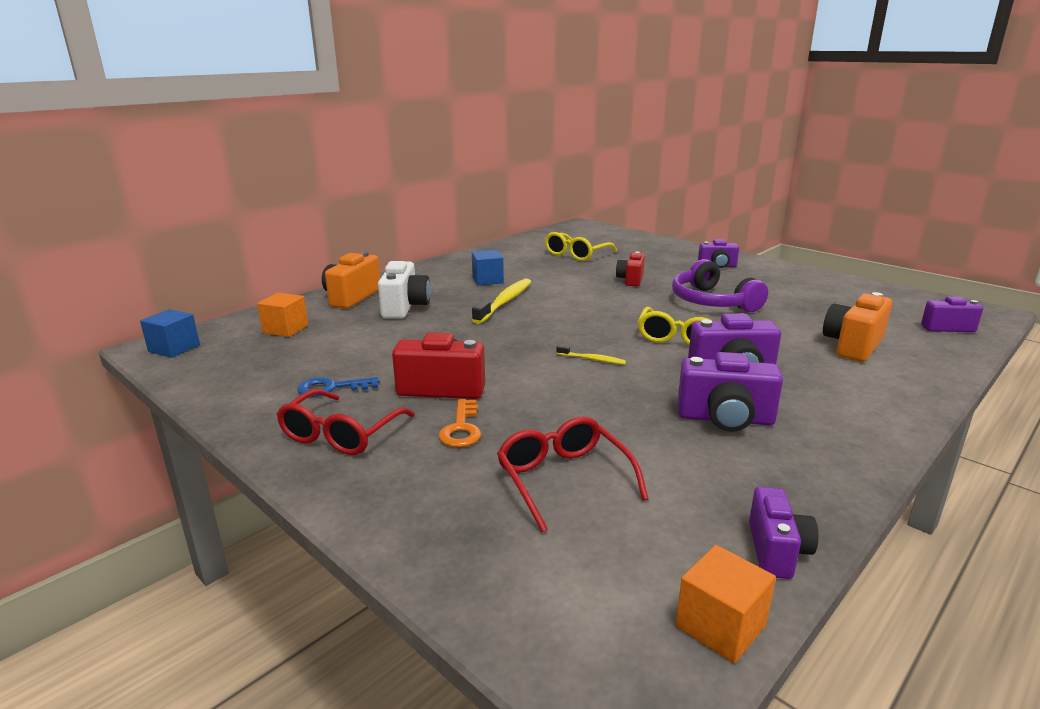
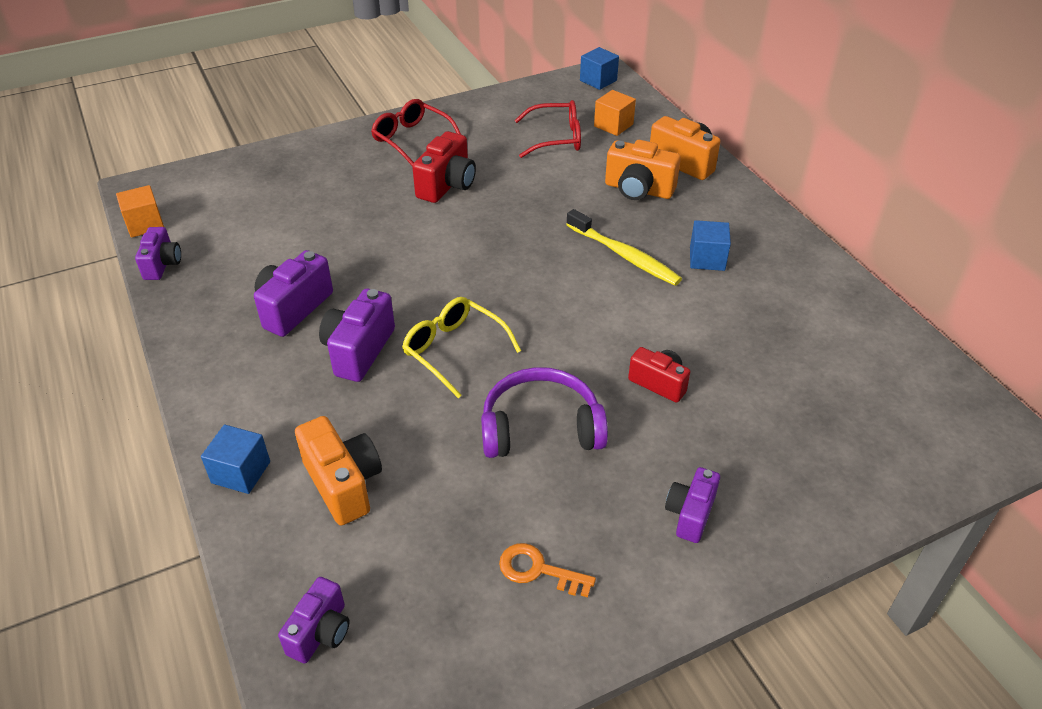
camera: 110 degrees right, 20 degrees up
blue key [297,377,380,397] -> none
white camera [378,261,430,319] -> orange camera [605,140,681,200]
orange key [439,399,481,447] -> orange key moved to [499,543,596,597]
red glasses [497,416,648,532] -> red glasses moved to [515,100,581,158]
yellow glasses [545,232,617,261] -> none
yellow toothbrush [556,345,626,365] -> none
purple camera [749,487,818,579] -> purple camera turned 120 degrees counterclockwise [135,227,181,280]
none -> blue cube [201,425,270,494]

